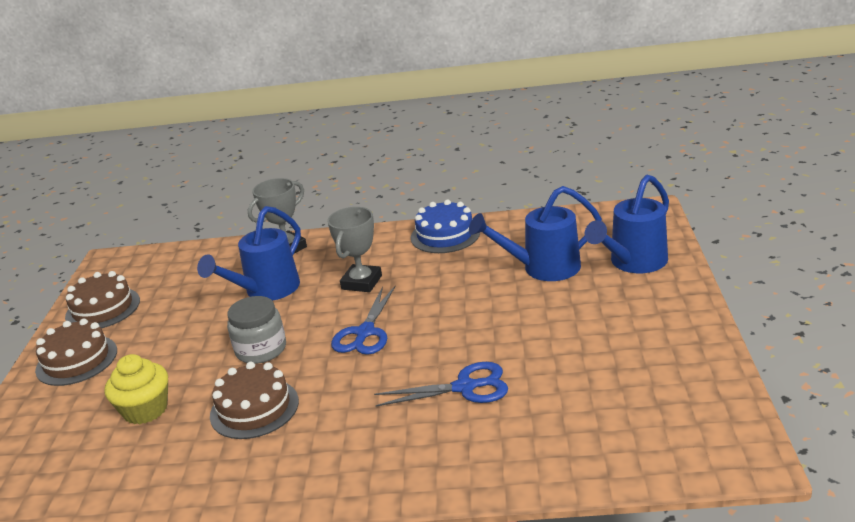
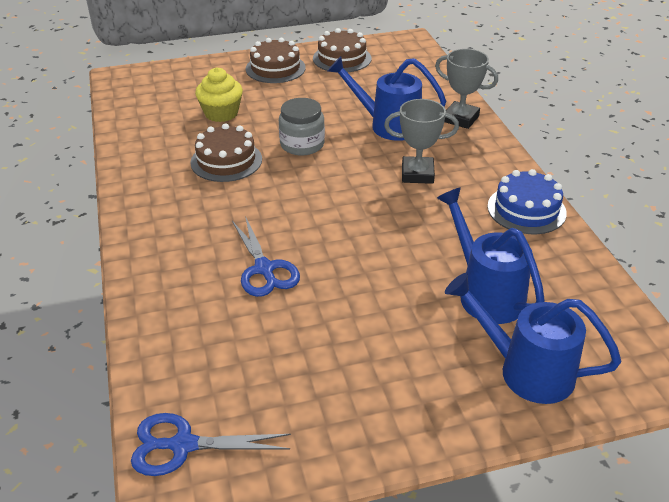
camera: 70 degrees right, 10 degrees up
blue scissors [331,286,395,355] -> blue scissors moved to [131,413,291,476]

